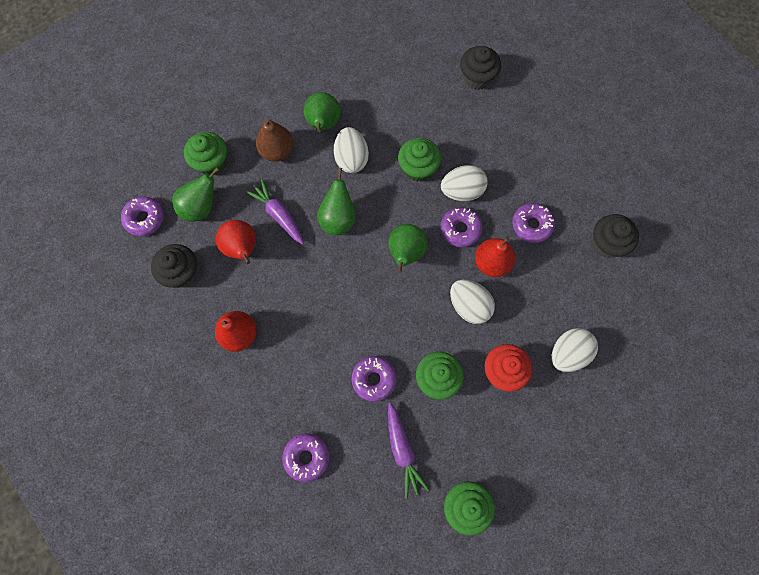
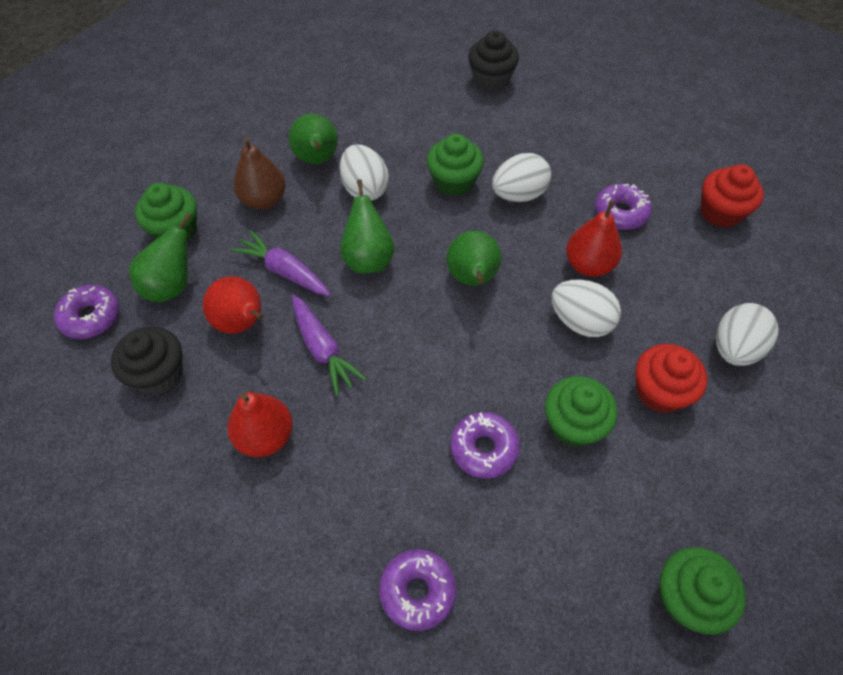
camera: 15 degrees left, 15 degrees down
purple carrot [388,402,430,499] -> purple carrot moved to [292,295,367,396]
purple donut [440,207,483,247] -> none
black cupcake [592,214,639,258] -> red cupcake [701,165,764,228]

